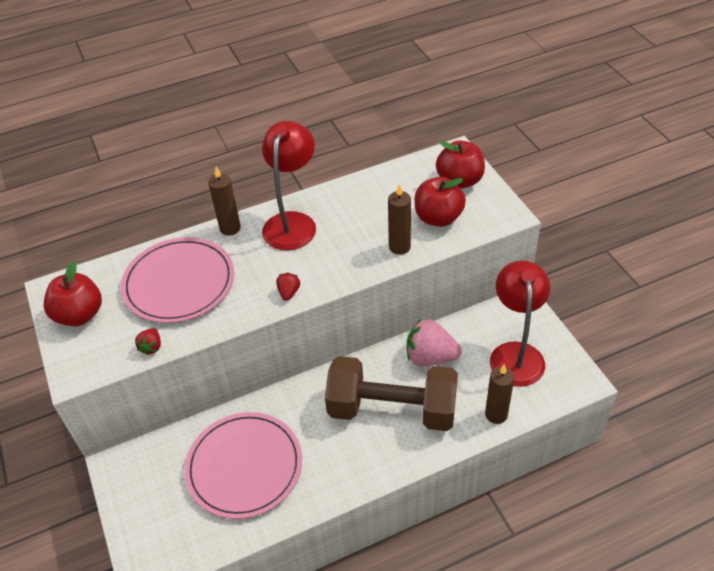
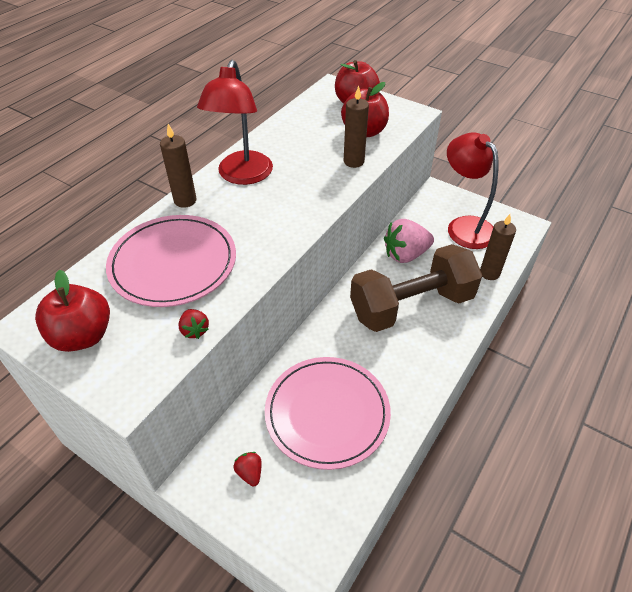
camera: 35 degrees left, 0 degrees up
red lamp [262,121,316,250] -> red lamp turned 150 degrees counterclockwise [197,60,273,185]
red strawberry [276,273,300,301] -> red strawberry moved to [234,452,262,487]

